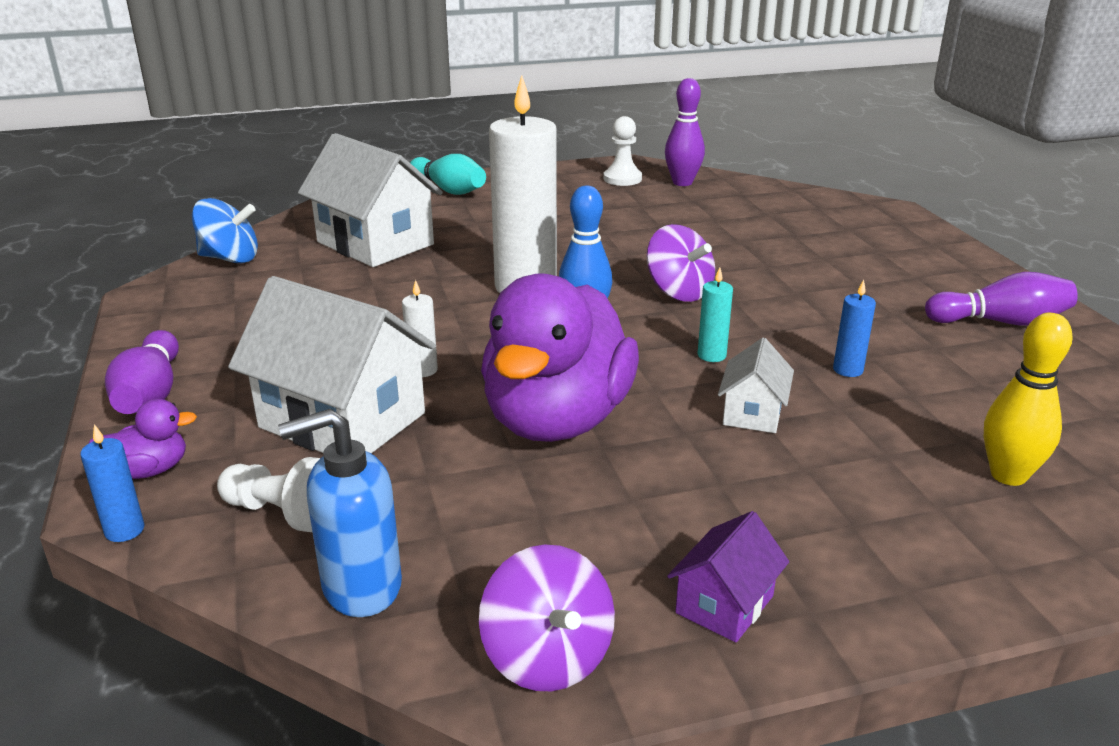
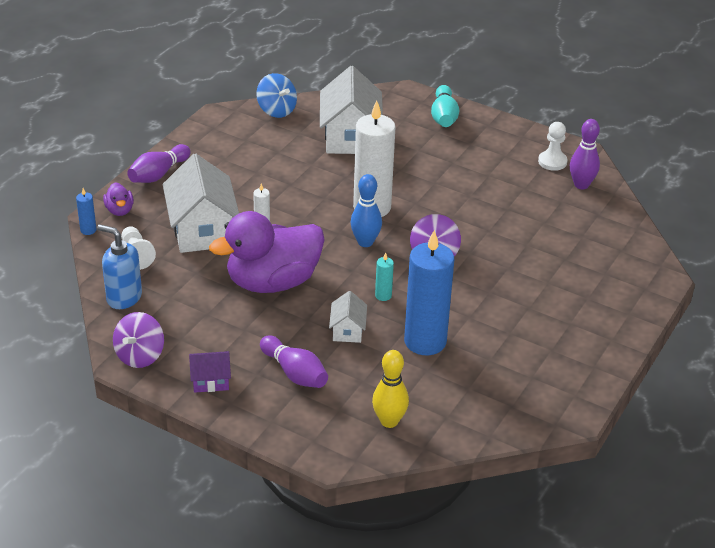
camera: 45 degrees right, 10 degrees up
purple duck [89,399,197,479] -> purple duck turned 45 degrees clockwise [103,182,134,216]
white house [718,338,794,433] -> white house turned 60 degrees counterclockwise [329,291,367,343]
blue candle [833,280,876,377] -> blue candle [404,230,454,355], size x2.45
purple bowling pin [925,272,1078,326] -> purple bowling pin moved to [260,335,328,388]

